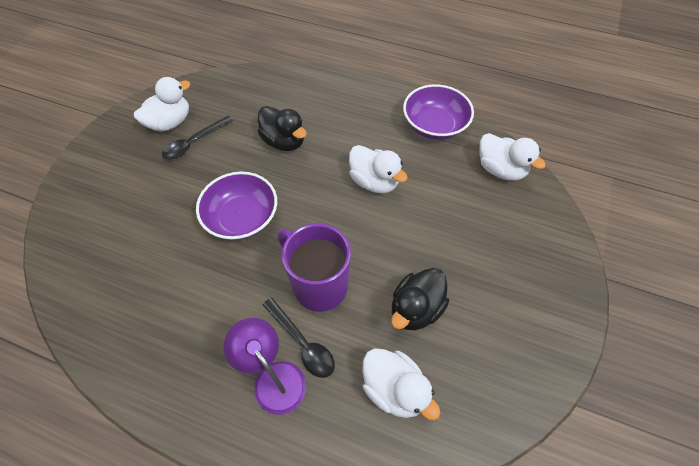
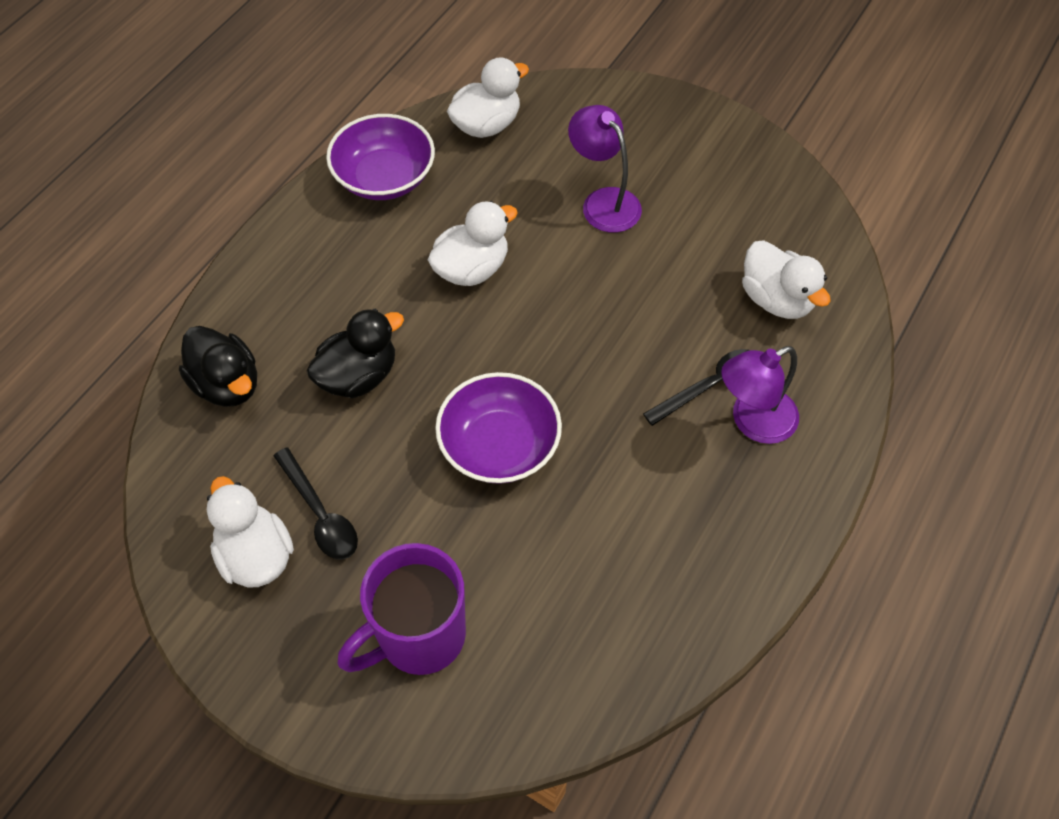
camera: 80 degrees left, 0 degrees up
purple mug [278,223,351,312] -> purple mug moved to [338,543,466,675]
white duck [362,348,441,420] -> white duck turned 90 degrees clockwise [742,240,831,319]
black duck [391,268,449,330] -> black duck moved to [179,326,257,407]
none -> purple lamp [568,105,642,233]

